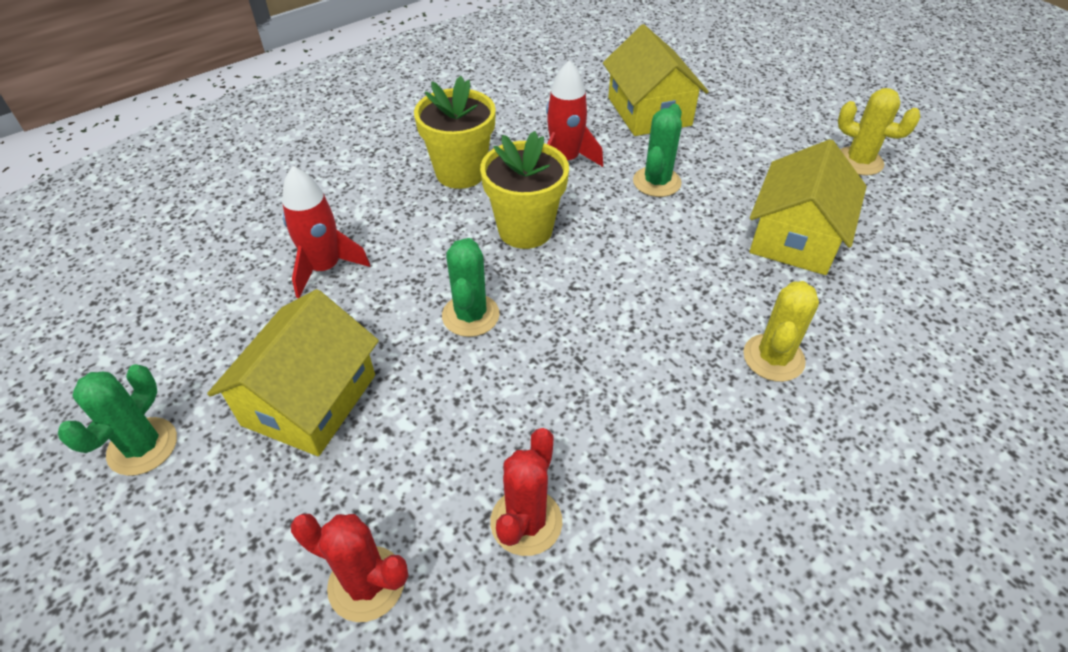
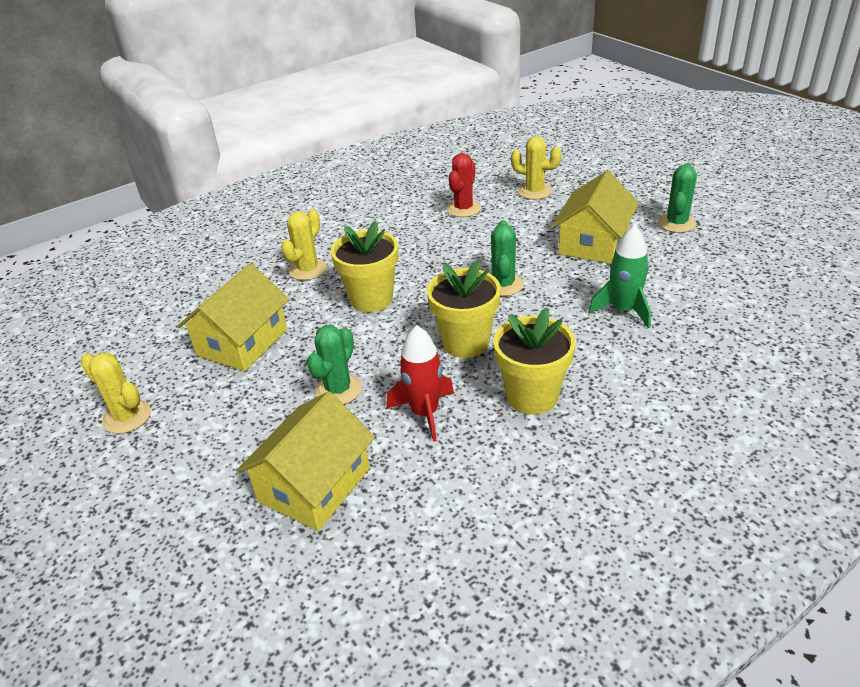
camera: 175 degrees left, 10 degrees down
red rocket [282,166,370,298] -> green rocket [588,225,651,328]
red cactus [291,514,409,622] -> yellow cactus [511,136,561,200]
yellow house [603,24,709,136] -> yellow house turned 45 degrees clockwise [236,391,375,531]
none -> yellow flower pot [331,221,398,312]

